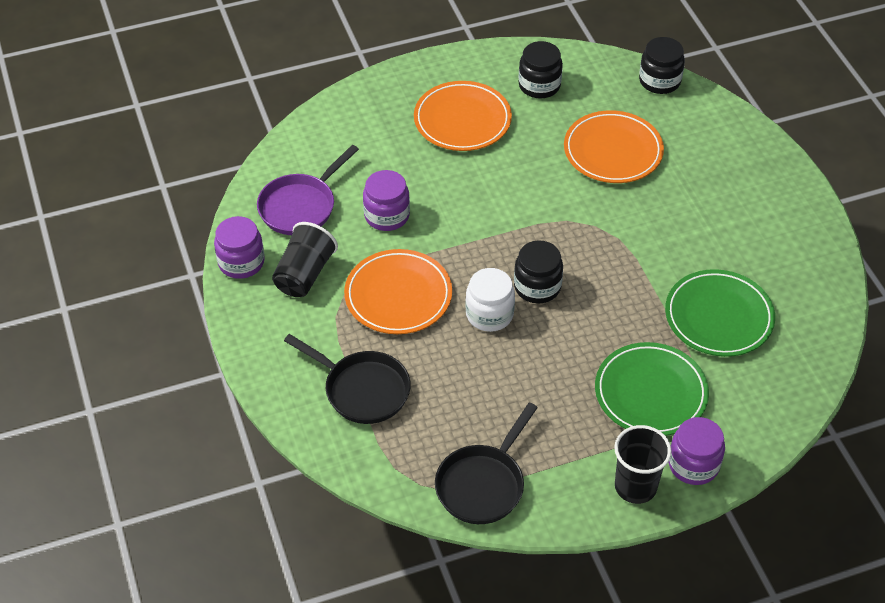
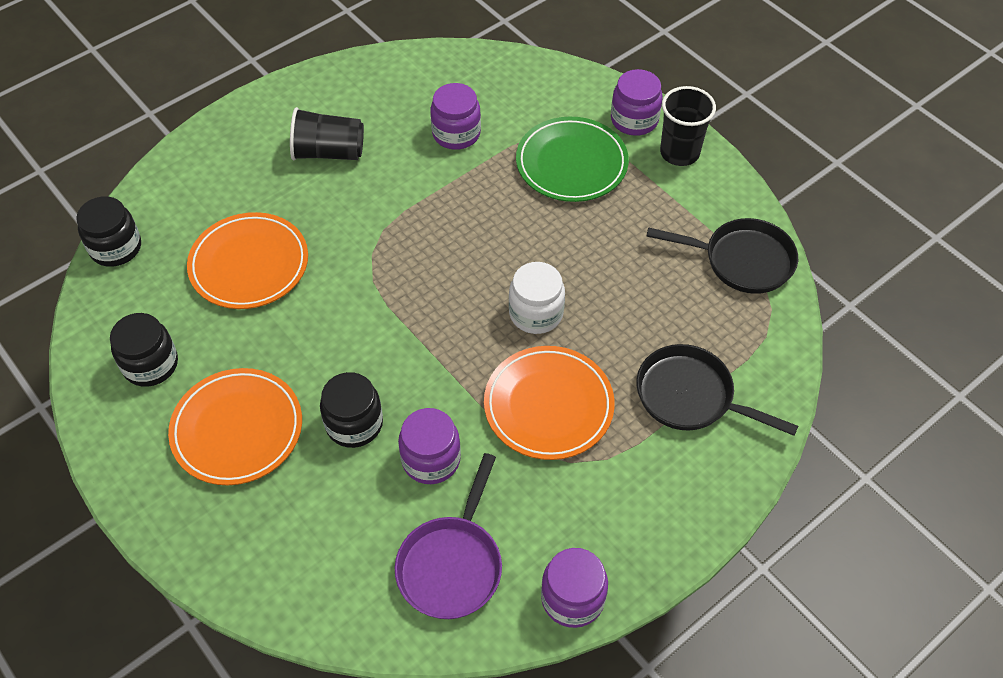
camera: 110 degrees left, 5 degrees up
purple pan [257,145,359,235] -> purple pan turned 90 degrees clockwise [395,453,502,619]
black cup [272,222,338,297] -> black cup moved to [290,107,364,160]
black pan [284,334,411,424] -> black pan turned 75 degrees counterclockwise [637,344,798,436]
black jar [514,240,563,303] -> black jar moved to [320,372,383,448]
green plate [665,269,775,357] -> purple jar [430,83,481,150]

